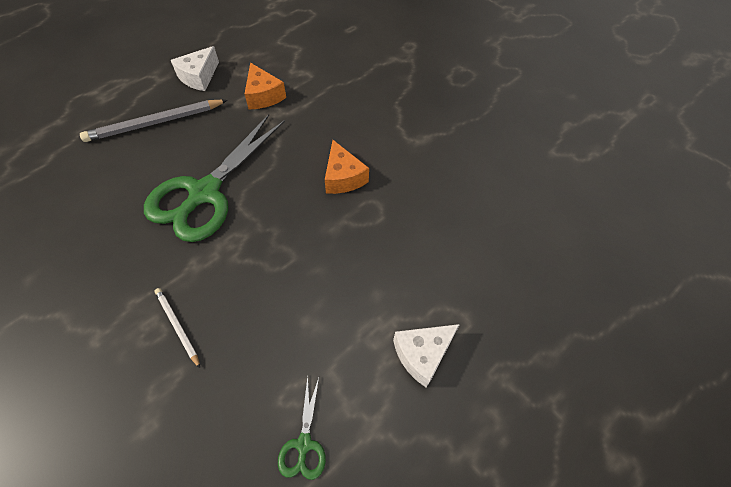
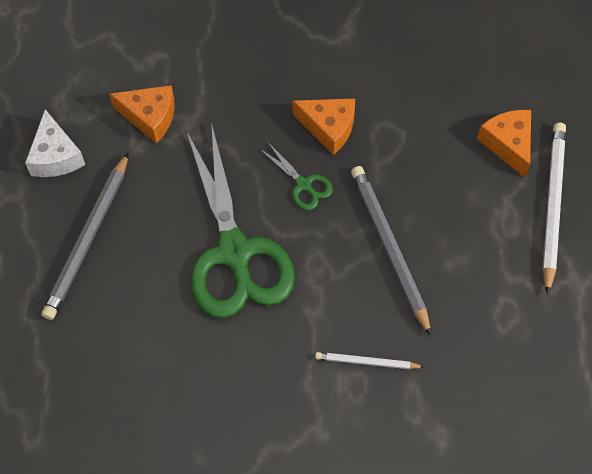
camera: 45 degrees left, 5 degrees up
green scissors [278,376,326,480] -> green scissors moved to [260,141,333,210]
white cheese [393,324,460,387] -> white pencil [542,123,566,295]
none -> grey pencil [351,166,431,336]
none -> orange cheese [477,110,531,177]

